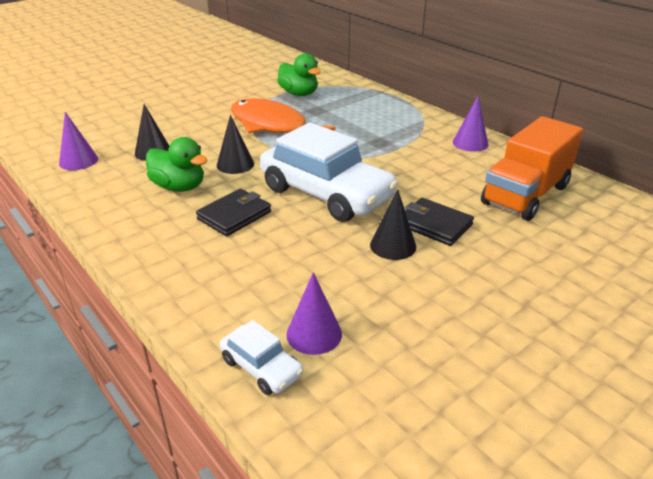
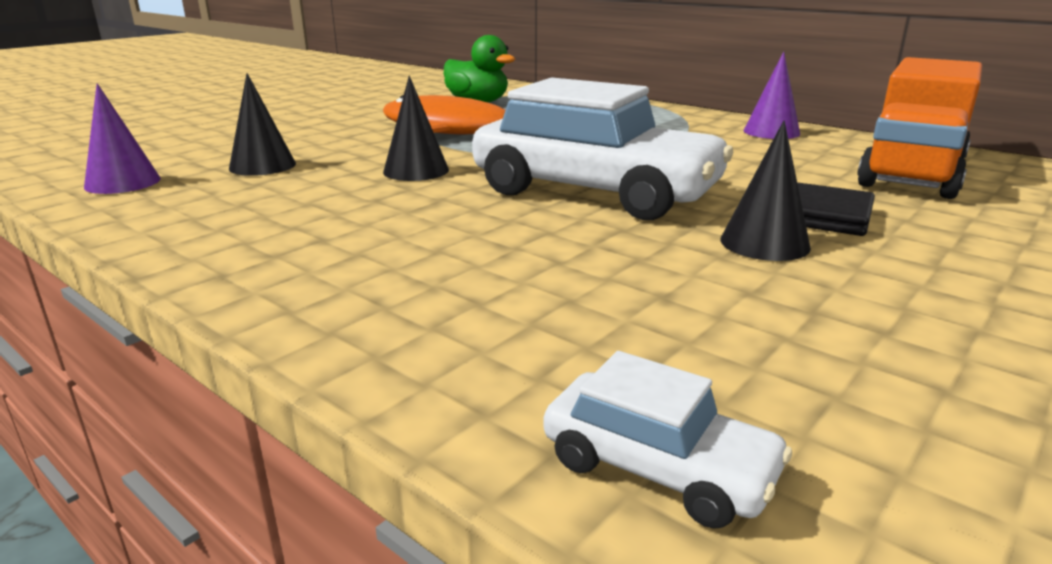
camera: 10 degrees left, 10 degrees down
green duck [146,137,208,192] -> none
black wallet [196,189,271,236] -> none
purple cone [286,272,342,355] -> none

